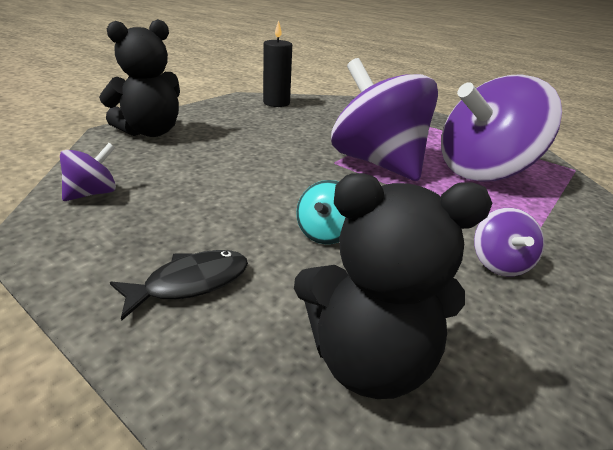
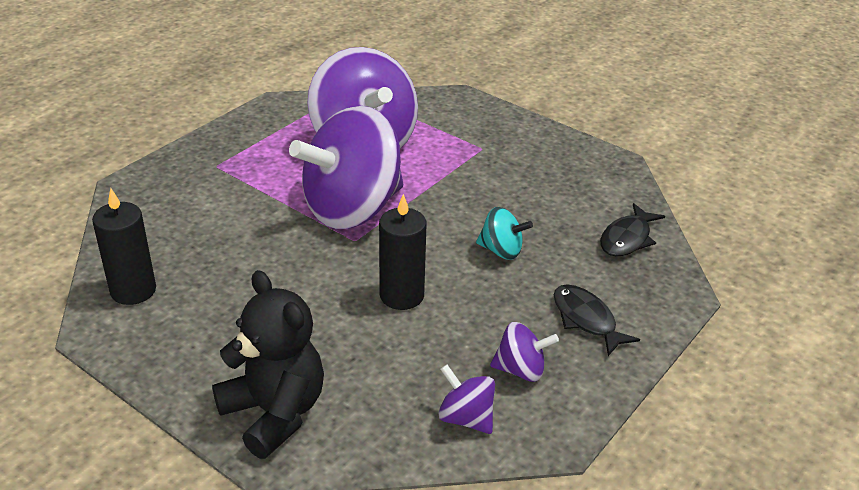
camera: 90 degrees left, 5 degrees up
black teddy bear [294,173,492,399] -> black fish [600,203,665,256]
purple spinning top [474,208,544,276] -> purple spinning top moved to [490,322,559,382]
none -> black candle [379,194,427,310]

